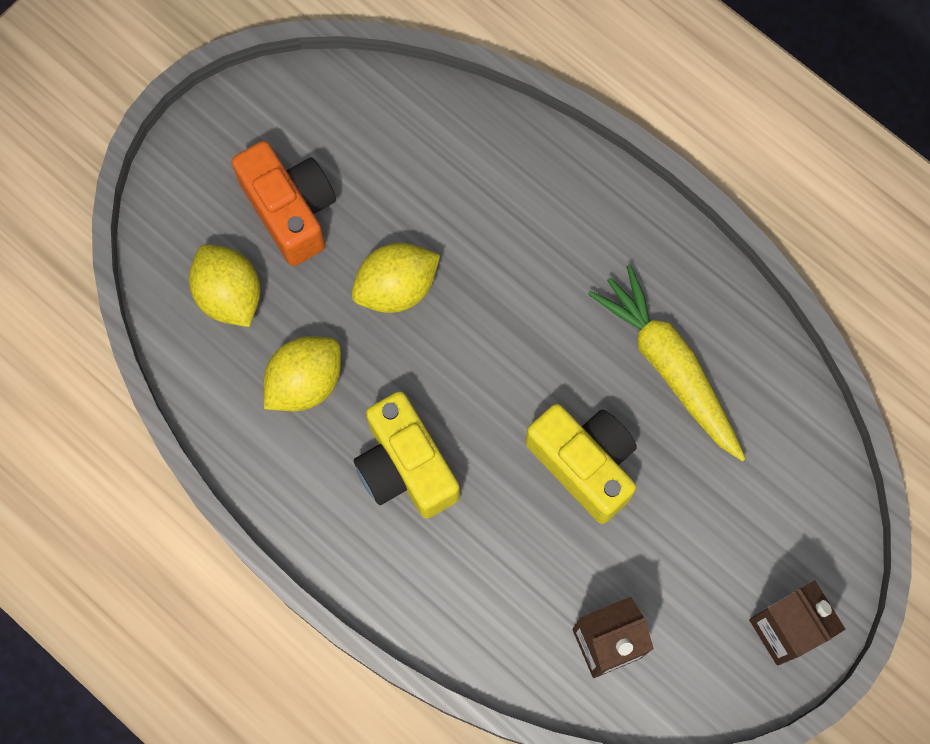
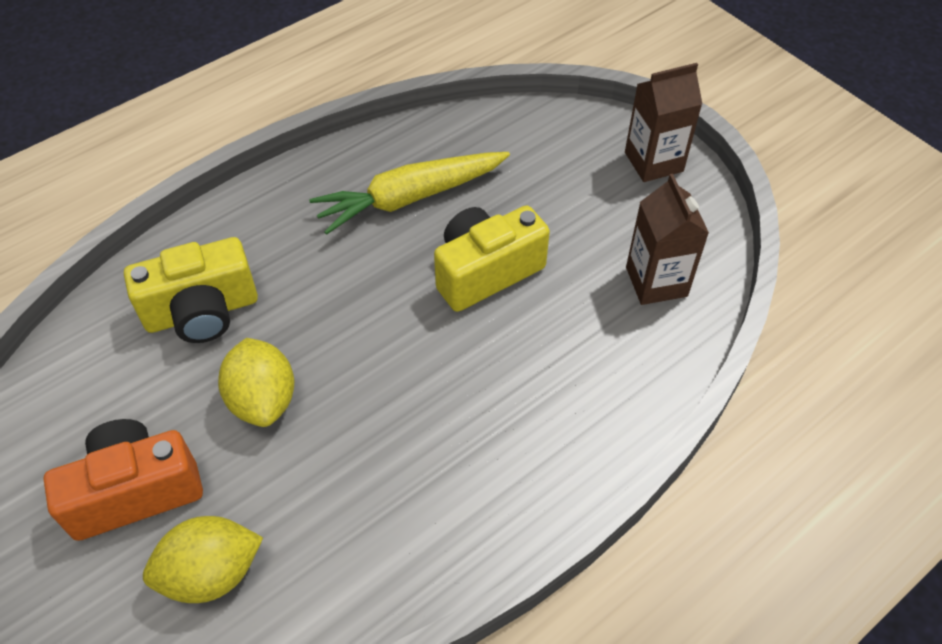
camera: 80 degrees left, 20 degrees down
yellow lemon [264,336,341,411] -> none
yellow camera [354,391,460,519] -> yellow camera moved to [124,237,258,343]

